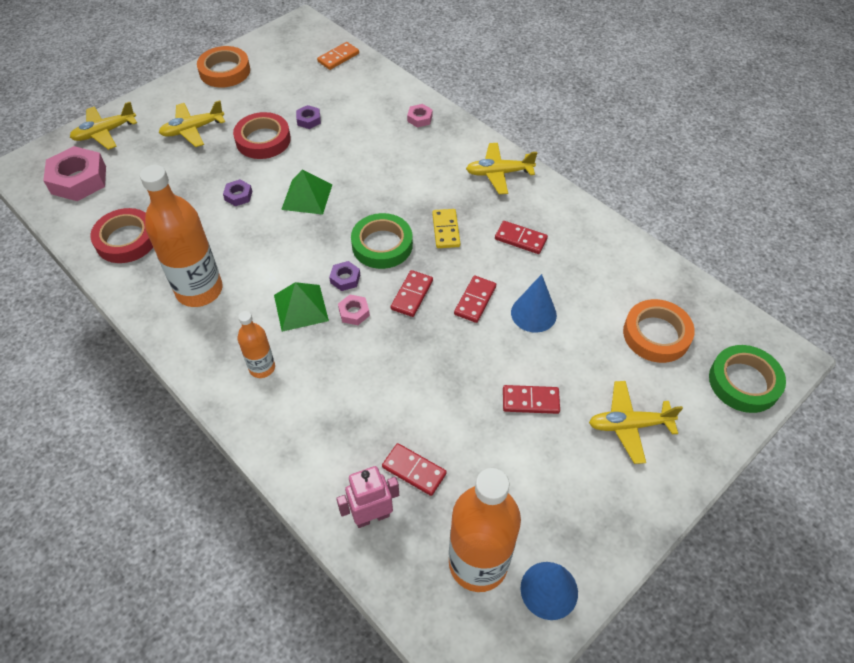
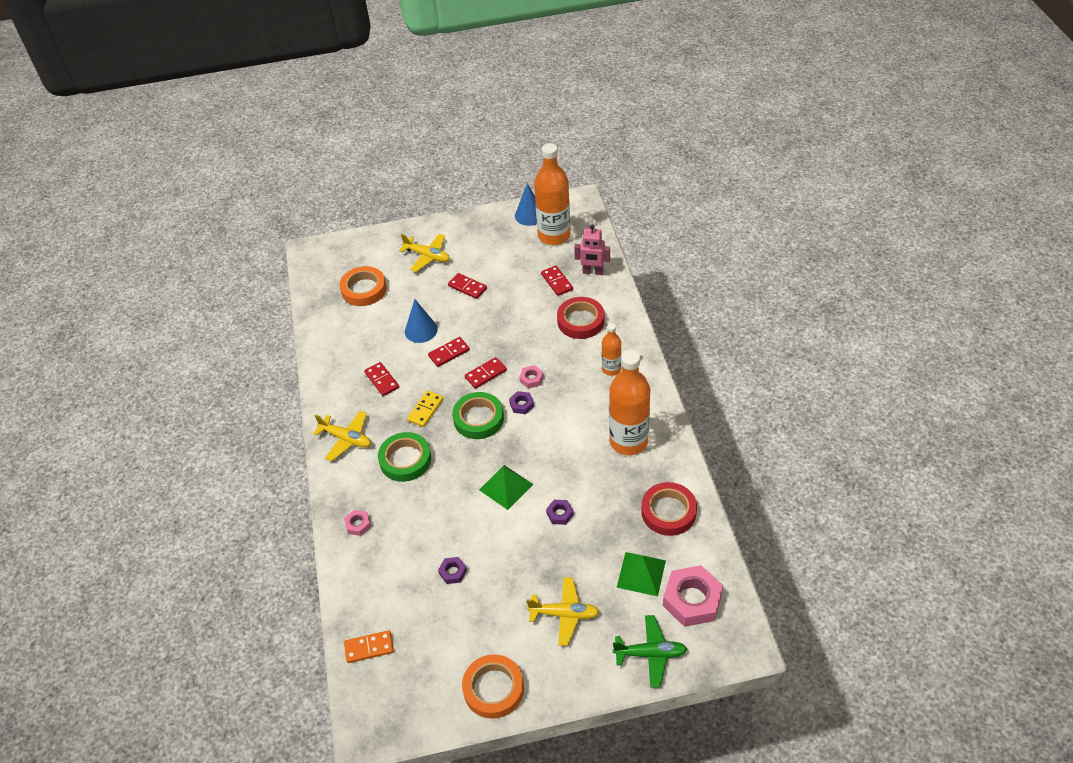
camera: 145 degrees left, 5 degrees down
yellow plane [70,102,137,150] -> green plane [613,615,687,688]
red tape [233,112,291,159] -> red tape moved to [557,297,605,339]
green pyramid [274,282,329,332] -> green pyramid moved to [617,552,666,596]
green tape [709,345,786,413] -> green tape moved to [378,432,431,482]

